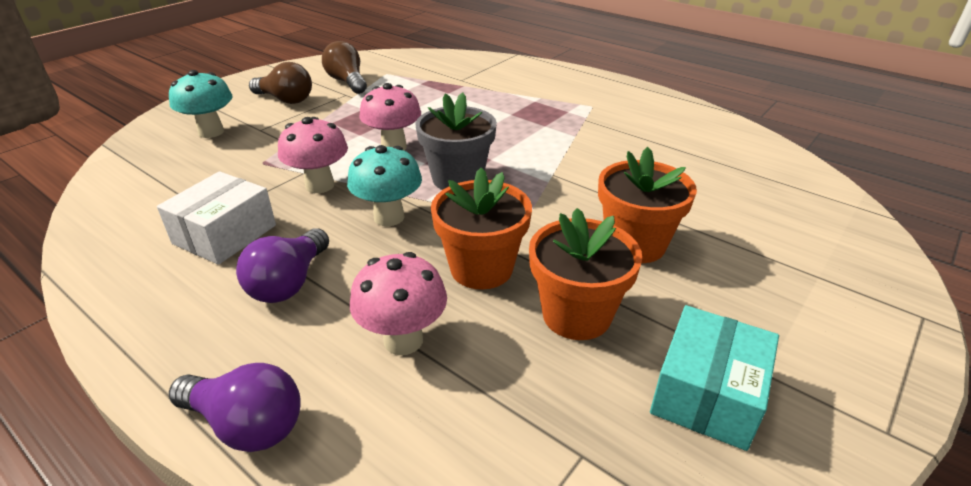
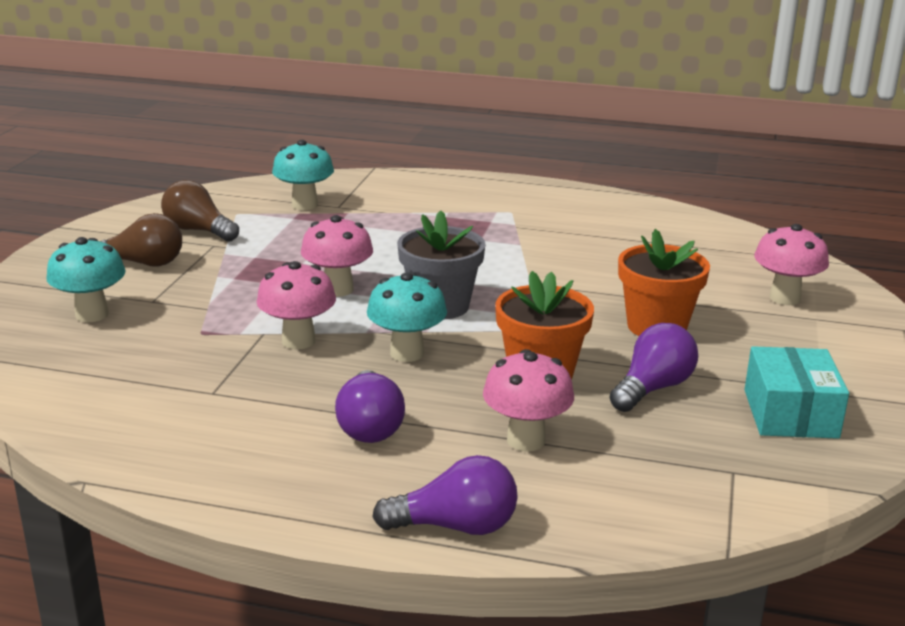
camera: 25 degrees left, 10 degrees down
white box [157,171,276,265] -> none
orange flower pot [529,208,642,340] -> purple light bulb [609,323,698,412]
none -> turquoise mushroom [272,140,334,210]
none -> pink mushroom [754,224,829,305]

